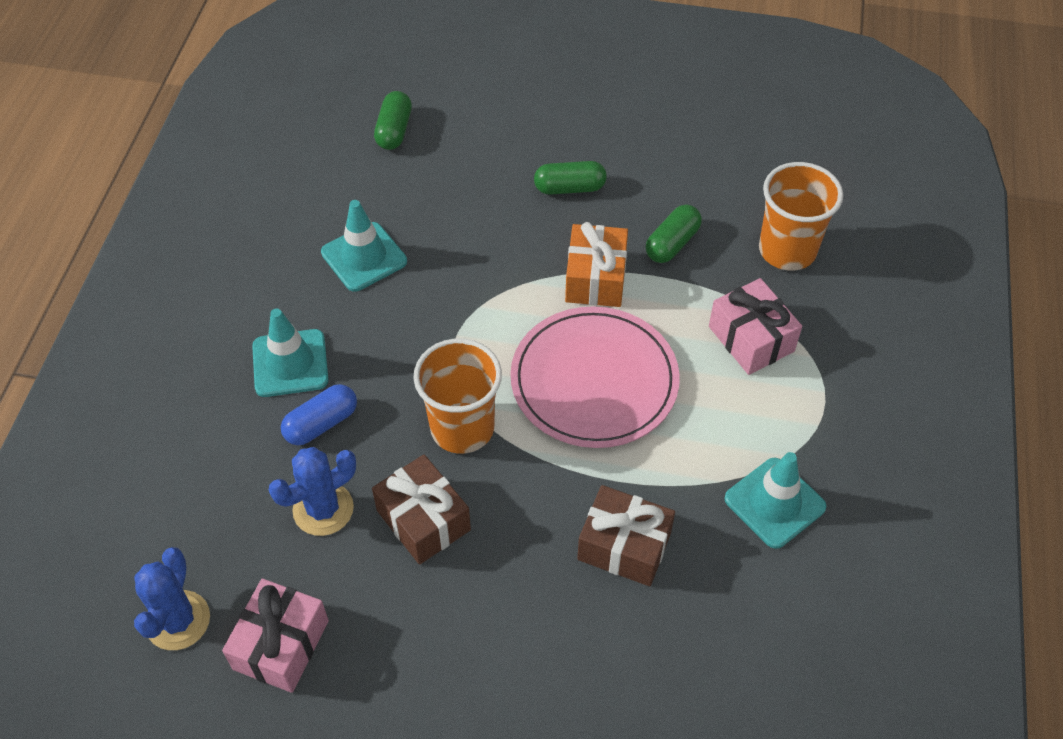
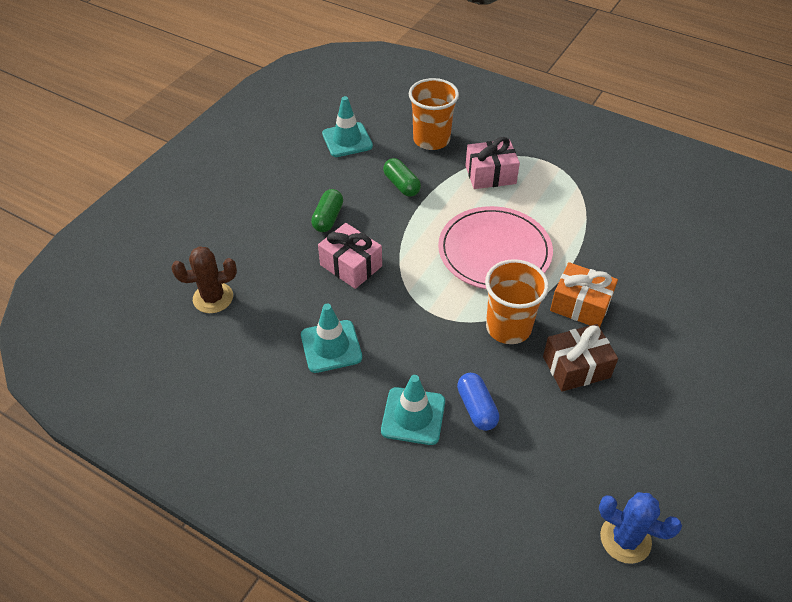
camera: 70 degrees left, 5 degrees down
pink gift [222,579,329,693] -> pink gift moved to [318,223,382,289]
blue cactus [269,447,356,536] -> none
green capsule [374,91,412,150] -> brown cactus [171,246,237,313]
orange gift [565,222,628,307] -> orange gift moved to [550,262,618,327]
brown gift [577,485,675,586] -> none
turquoise traffic cone [724,452,826,549] -> turquoise traffic cone moved to [322,96,373,157]

